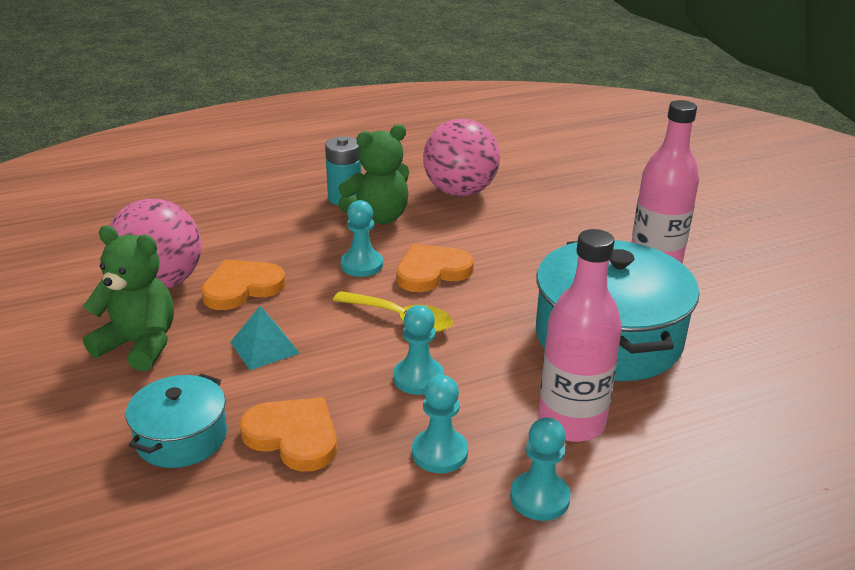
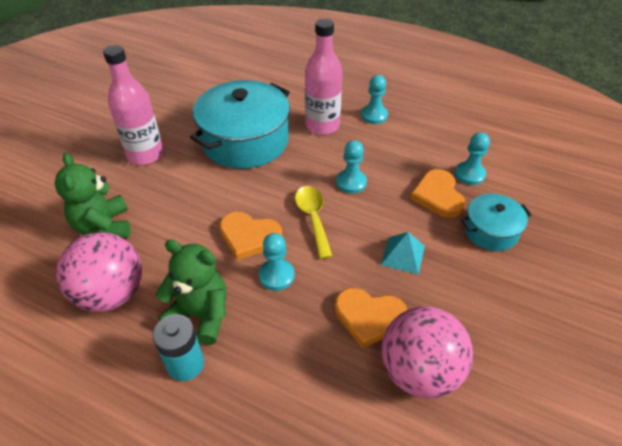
camera: 130 degrees left, 15 degrees up
green teddy bear [83,226,174,371] -> green teddy bear moved to [54,153,131,239]
turquoise pawn [412,375,468,473] -> turquoise pawn moved to [455,132,490,185]

